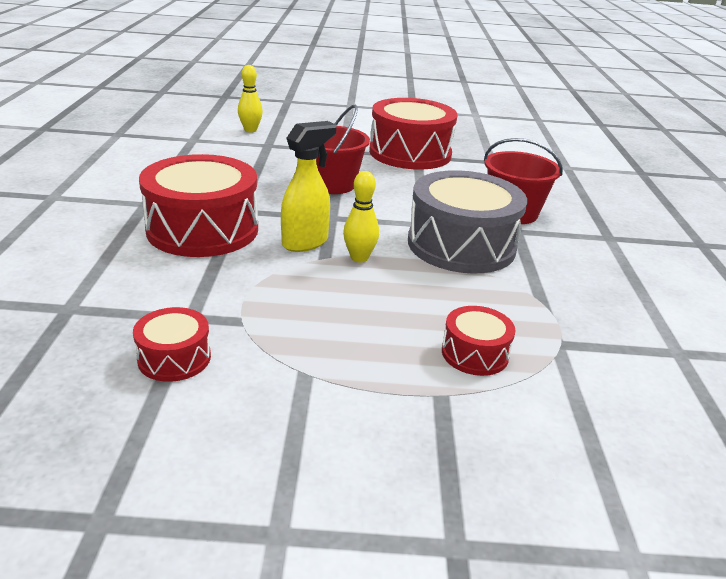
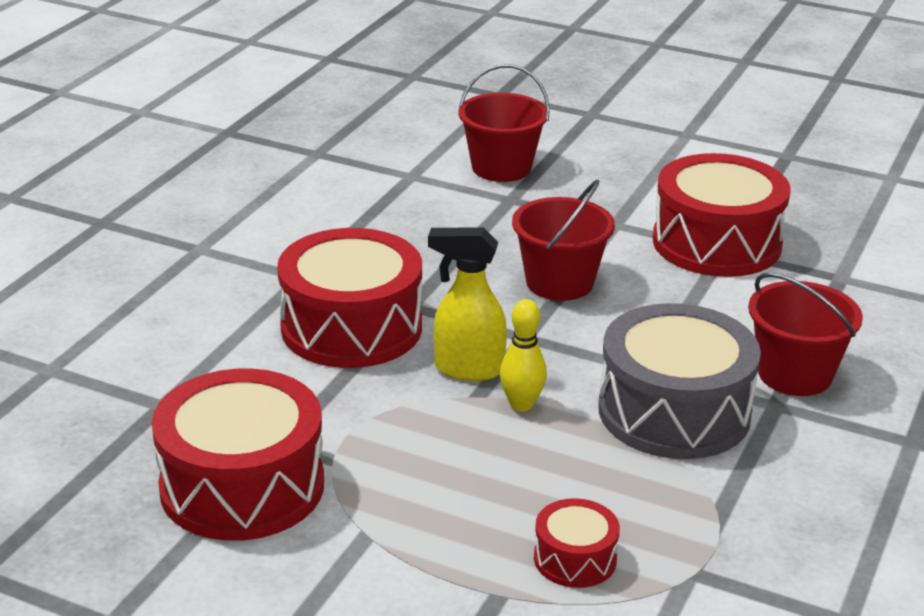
camera: 25 degrees right, 0 degrees up
red drum [133,307,211,382] -> red drum [152,368,324,541], size x2.08
yellow bowling pin [238,65,263,132] -> red bucket [459,64,550,182]
yellow spray bottle [281,121,336,252] -> yellow spray bottle turned 150 degrees counterclockwise [428,227,507,381]

